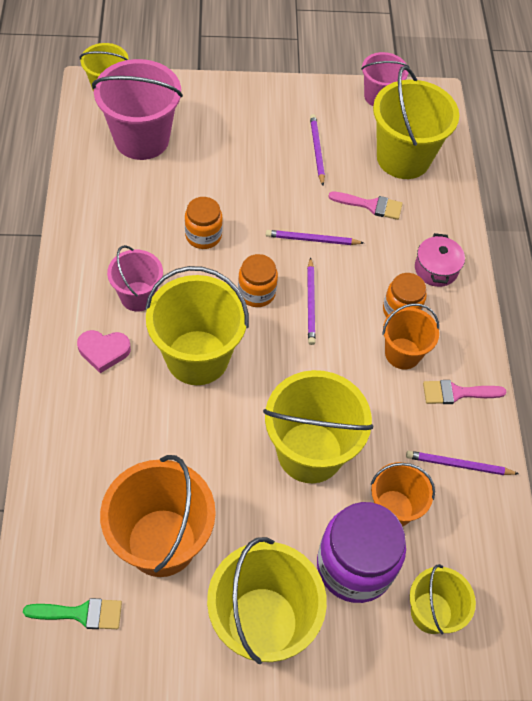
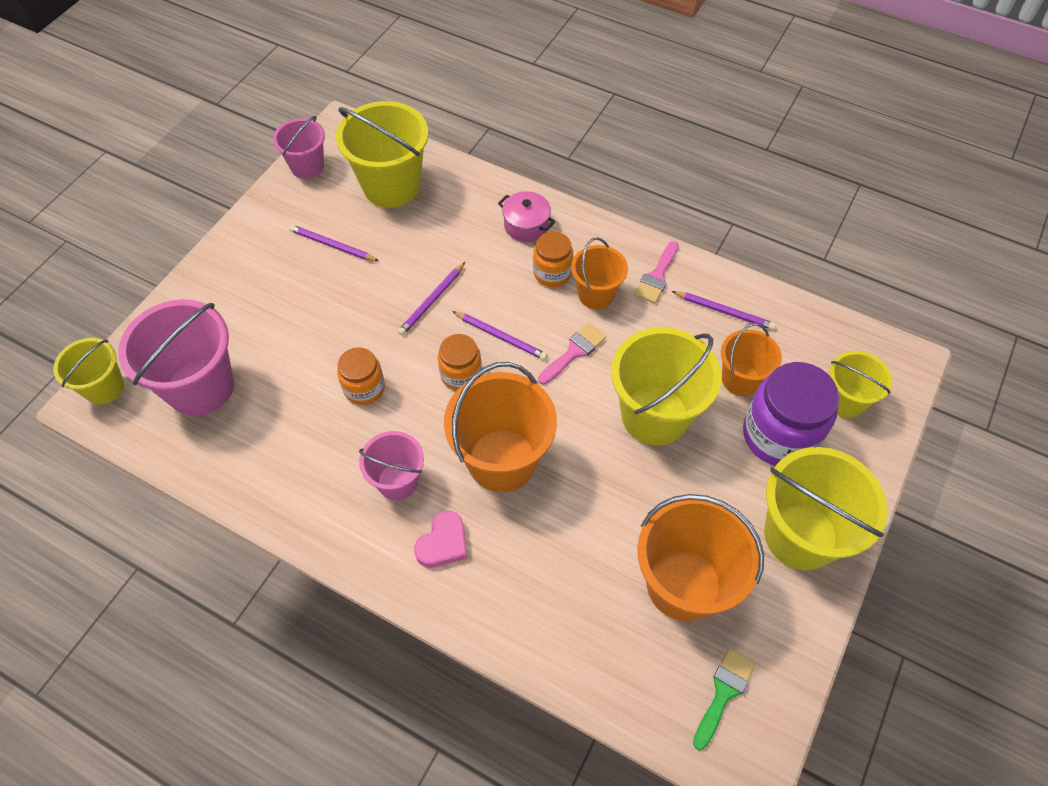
camera: 55 degrees left, 0 degrees up
yellow bucket [145,266,249,385] -> orange bucket [444,362,557,492]
pink brush [328,192,403,220] -> pink brush moved to [538,323,606,385]
purple pencil [406,451,519,475] -> purple pencil turned 105 degrees counterclockwise [672,291,776,330]

